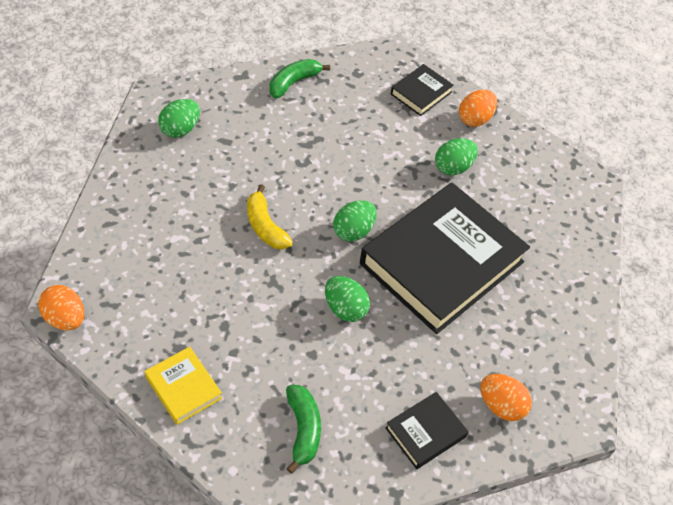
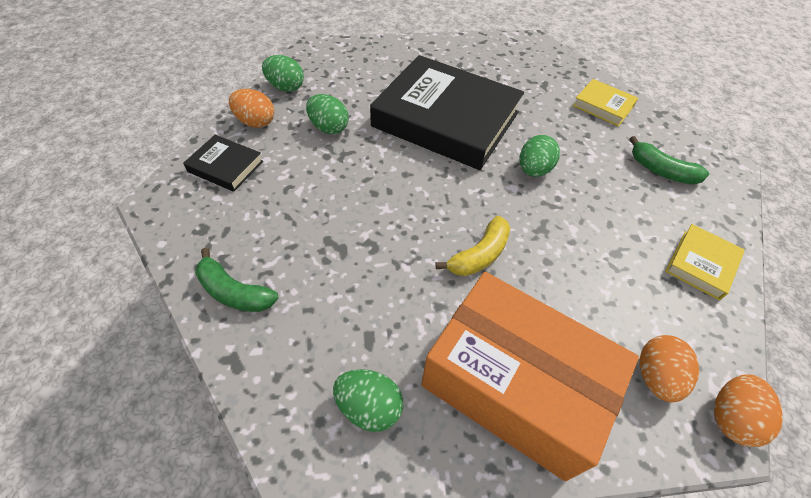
camera: 105 degrees left, 0 degrees up
green banana [286,385,321,474] -> green banana turned 120 degrees counterclockwise [630,136,709,185]
green egg [333,200,377,242] -> green egg moved to [262,55,304,92]
black book [386,392,468,469] -> yellow book [573,79,638,127]
orange egg [480,374,532,421] -> orange egg moved to [640,335,699,402]
none -> orange box [421,272,639,481]

